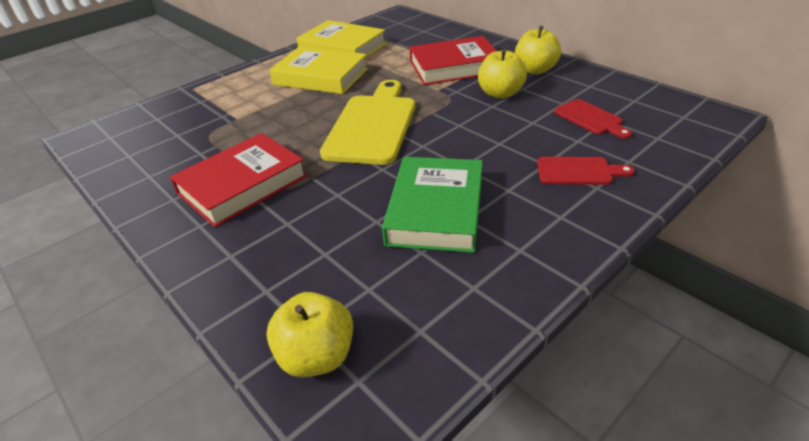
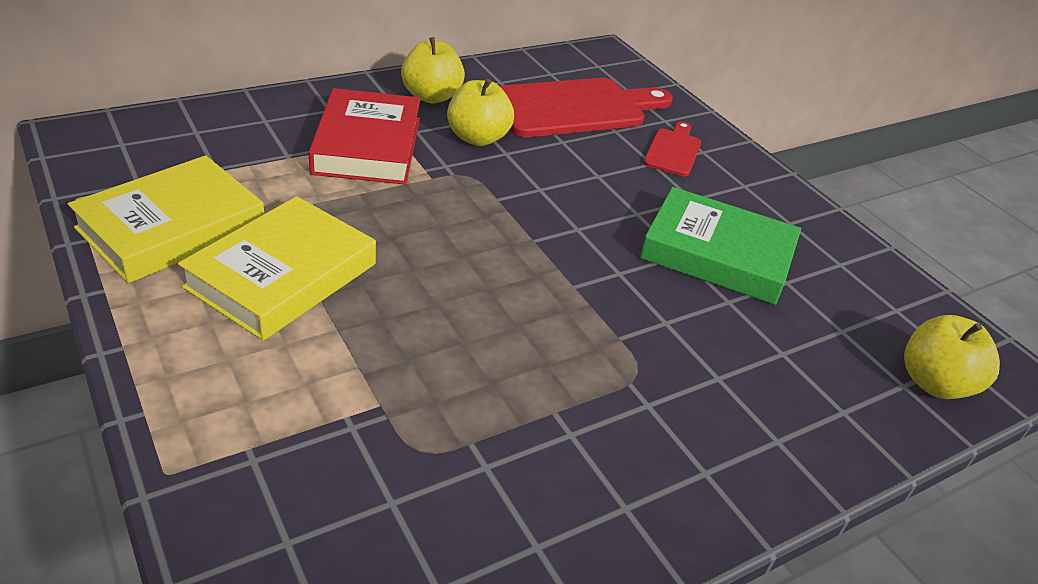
camera: 85 degrees left, 0 degrees up
red book [170,133,307,227] -> none
yellow cutting board [320,80,416,165] -> none
red cutting board [554,99,632,139] -> red cutting board [500,78,673,137], size x1.99

